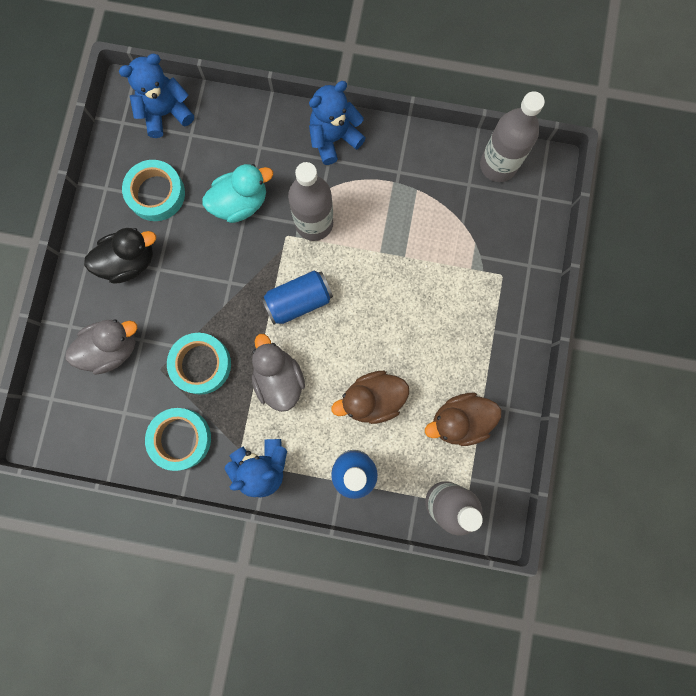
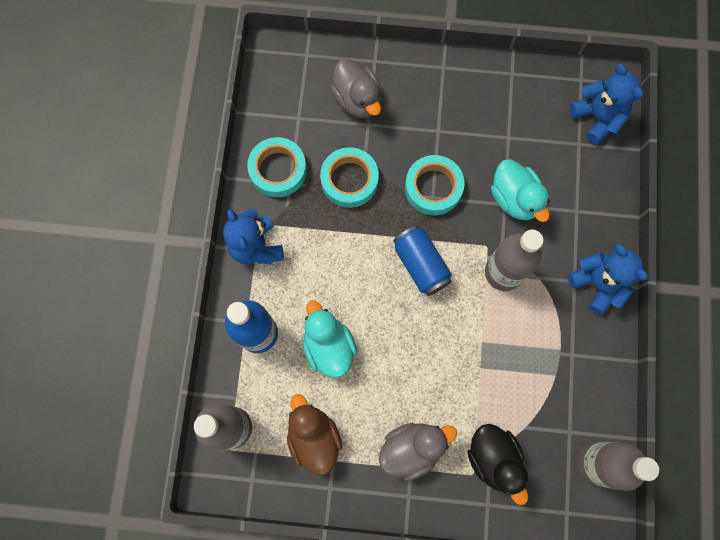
camera: 85 degrees right, 5 degrees down
black duck [84,228,156,284] -> black duck moved to [467,424,529,505]
turquoise tape [122,160,185,221] -> turquoise tape moved to [405,155,464,215]
grey duck [252,334,305,412] -> grey duck moved to [379,423,457,481]
brown duck [331,371,409,424] -> turquoise duck [303,300,357,378]

